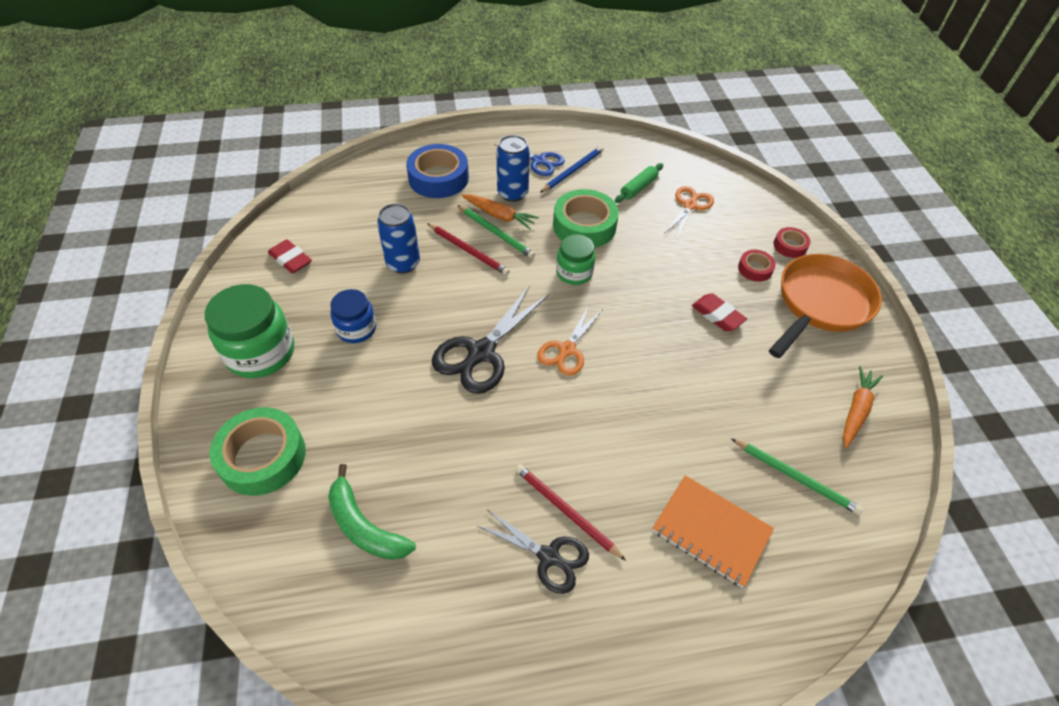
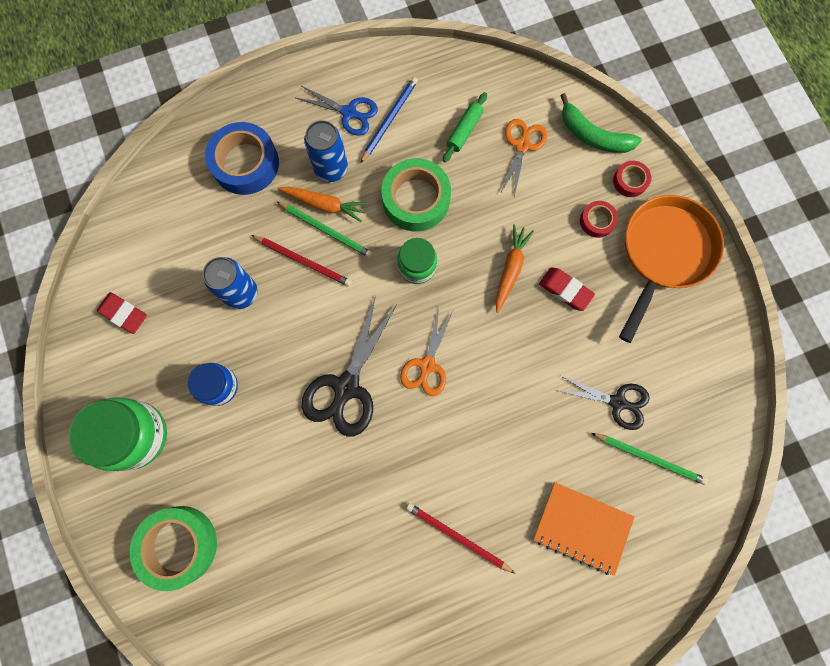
camera: 10 degrees left, 25 degrees up
green banana [328,464,416,560] -> green banana moved to [560,93,642,153]
black scissors [478,510,589,594] -> black scissors moved to [556,375,650,430]
orange carrot [843,366,883,448] -> orange carrot moved to [496,224,534,313]

